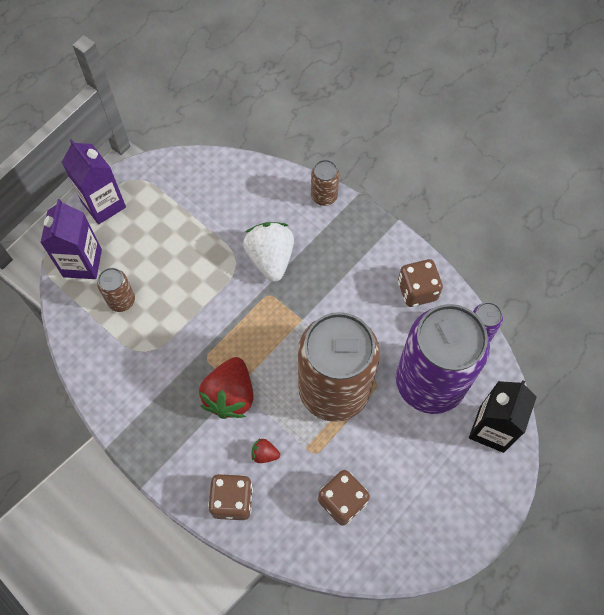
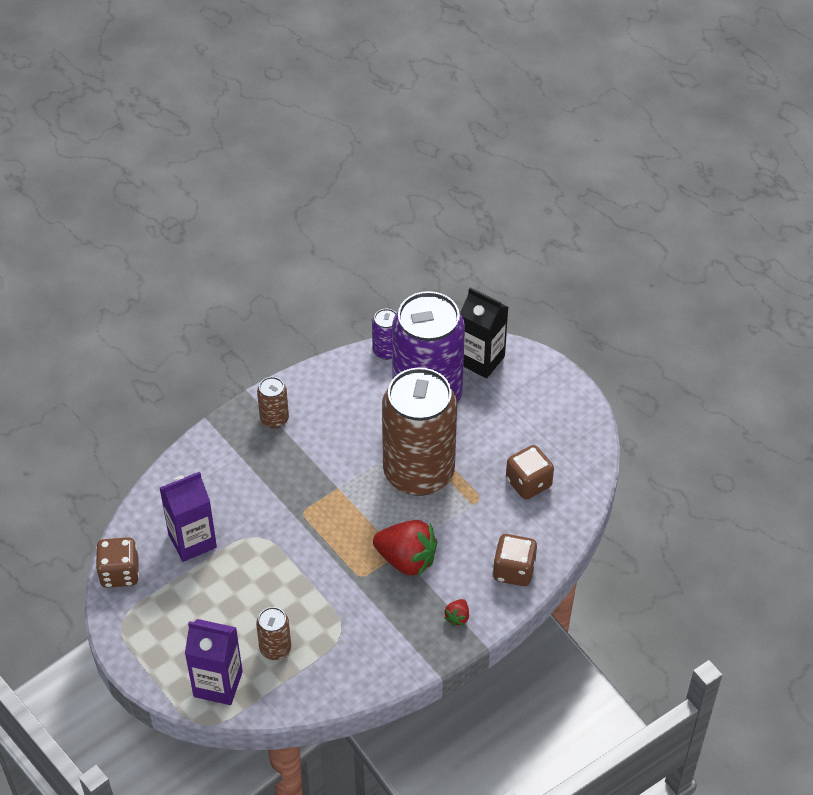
camera: 80 degrees left, 15 degrees down
purple carton [61,139,126,224] -> purple carton moved to [160,472,217,562]
white strawberry [243,222,294,282] -> none
red strawberry [251,439,280,463] -> red strawberry moved to [444,599,469,626]
brown can [311,160,339,206] -> brown can moved to [257,377,289,428]
brown dice [398,259,443,307] -> brown dice moved to [96,537,139,588]

